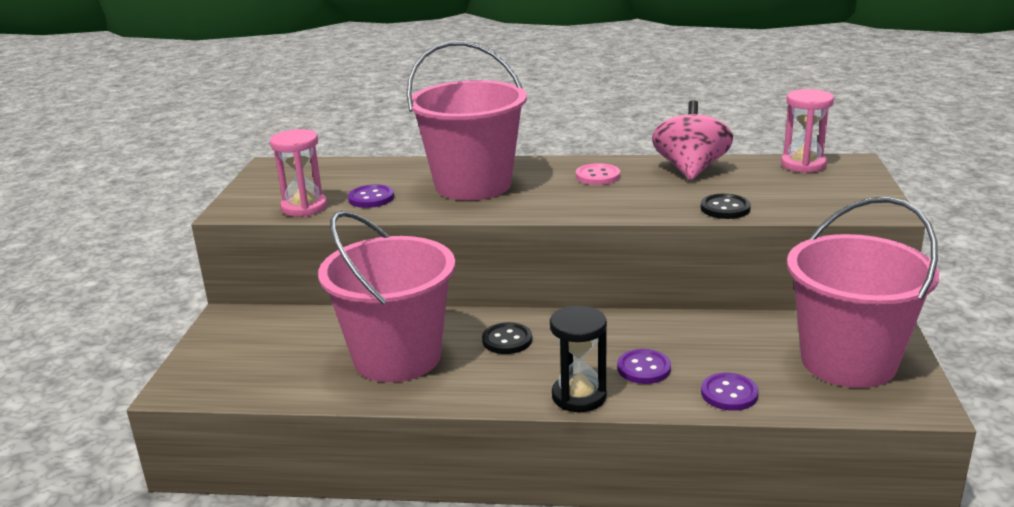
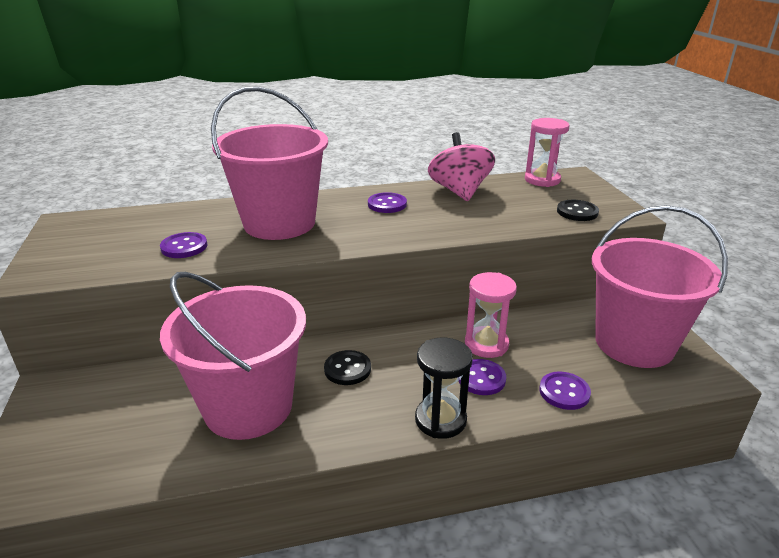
camera: 20 degrees left, 5 degrees up
pink hourglass [270,129,327,217] -> pink hourglass moved to [465,272,517,358]
pink button [576,163,620,185] -> purple button [368,192,407,213]
black button [701,194,751,219] -> black button moved to [557,200,599,221]

